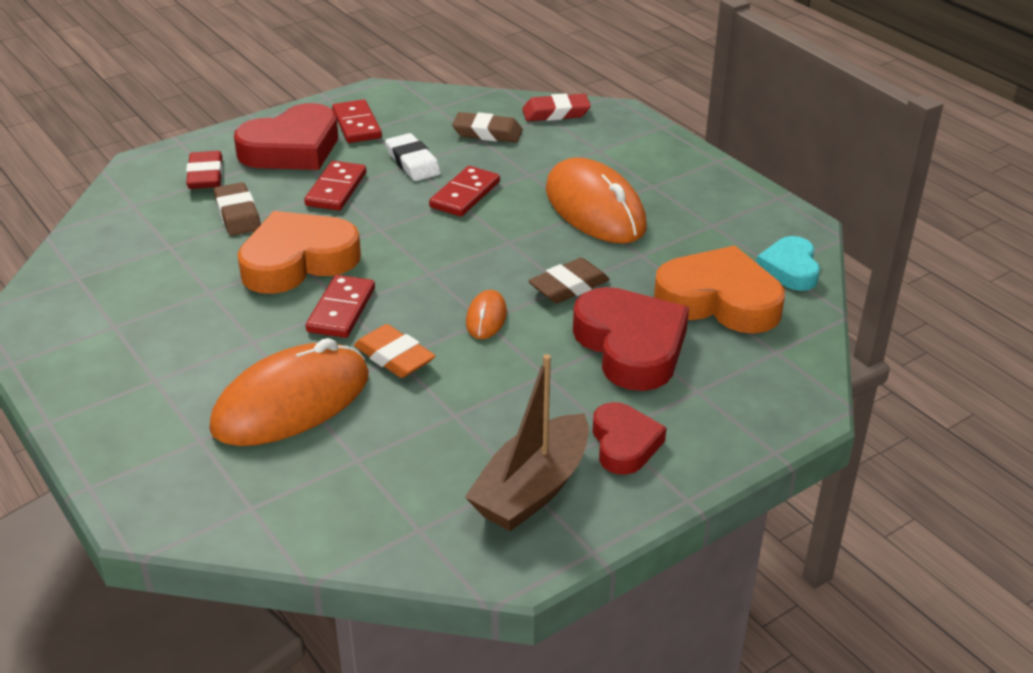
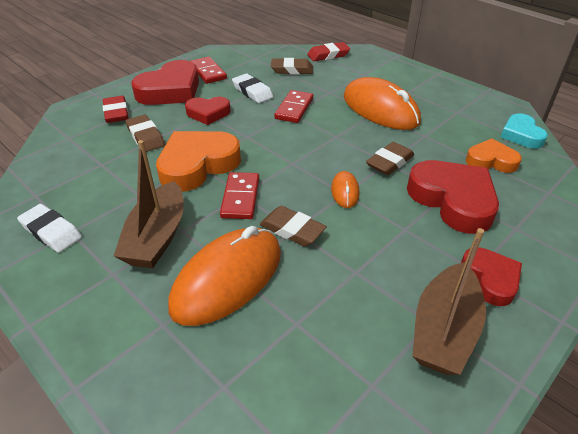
camera: 10 degrees left, 5 degrees up
red domino [304,161,366,211] -> red heart [185,97,231,125]
orange eraser [354,324,435,378] -> brown eraser [260,206,327,246]
orange heart [654,245,785,333] -> orange heart [466,139,522,173], size x0.59
none -> white eraser [17,204,82,253]
none -> brown boat [114,140,184,268]

